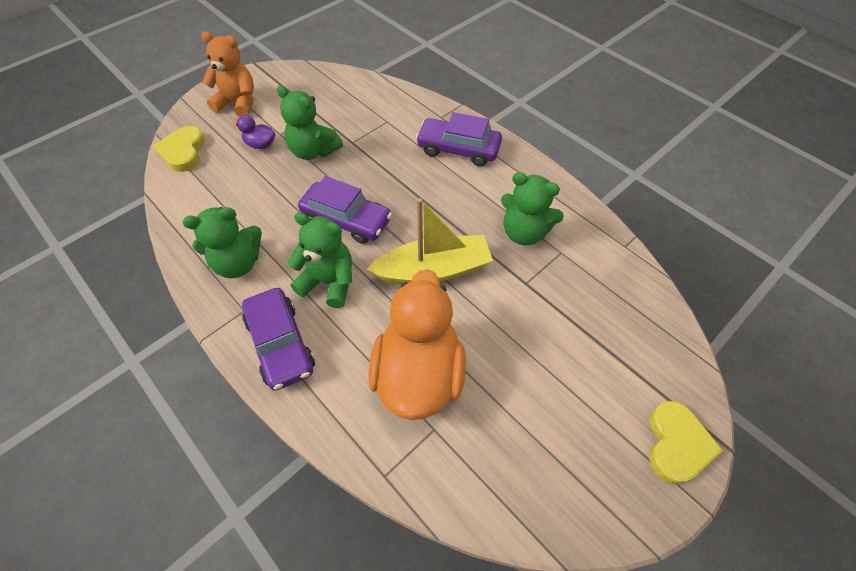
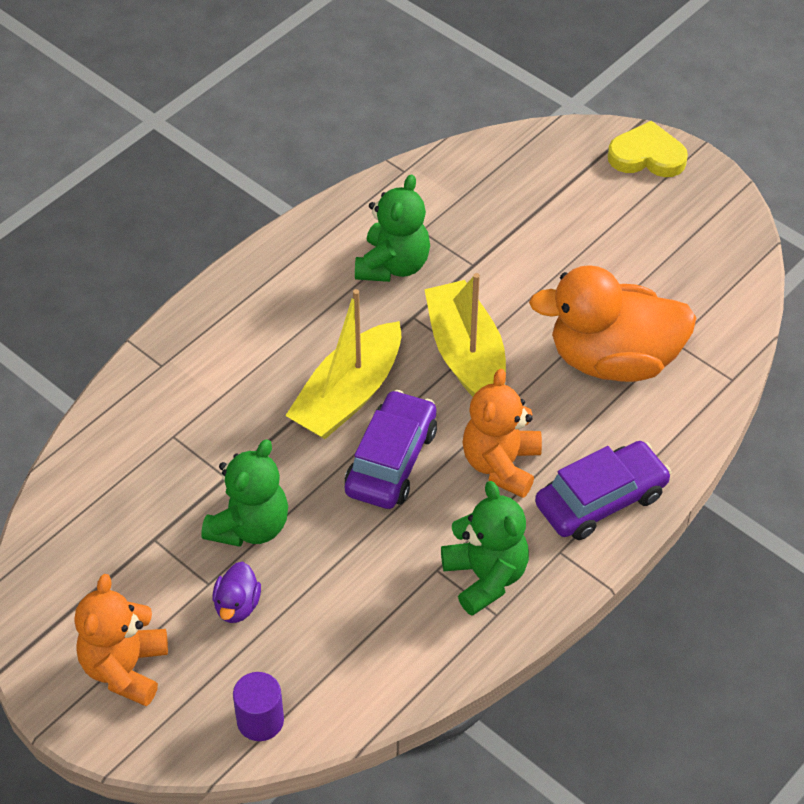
camera: 95 degrees left, 5 degrees down
yellow heart [153,126,205,172] -> purple cylinder [233,672,284,741]
green teddy bear [287,212,352,308] -> orange teddy bear [463,369,542,498]
purple car [416,112,502,166] -> none
none -> yellow boat [285,289,401,439]

